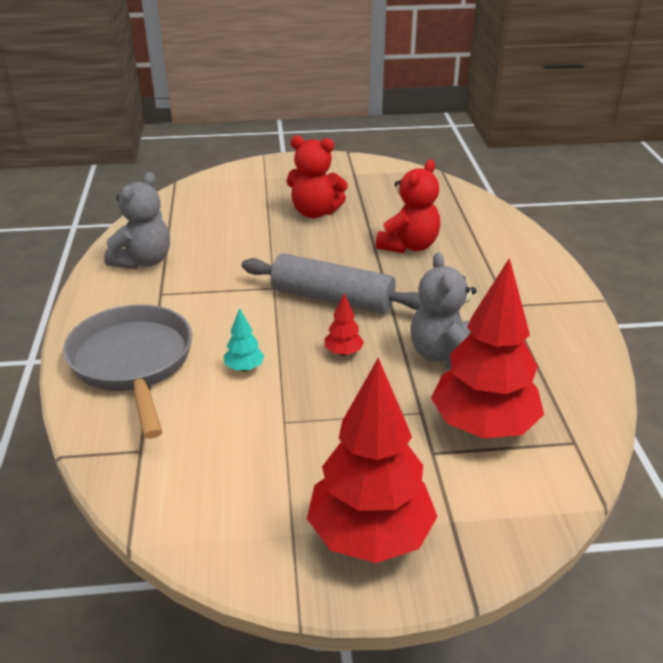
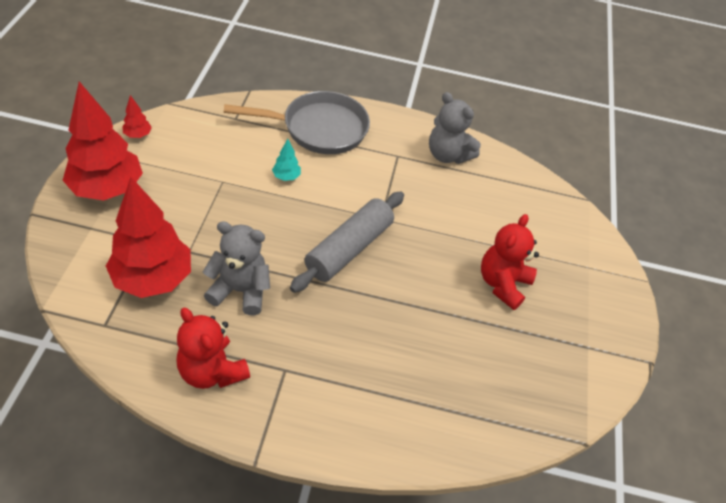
camera: 100 degrees right, 15 degrees up
red tree [325,293,364,356] -> red tree moved to [123,95,152,138]
red teddy bear [376,159,440,253] -> red teddy bear moved to [176,308,250,389]

